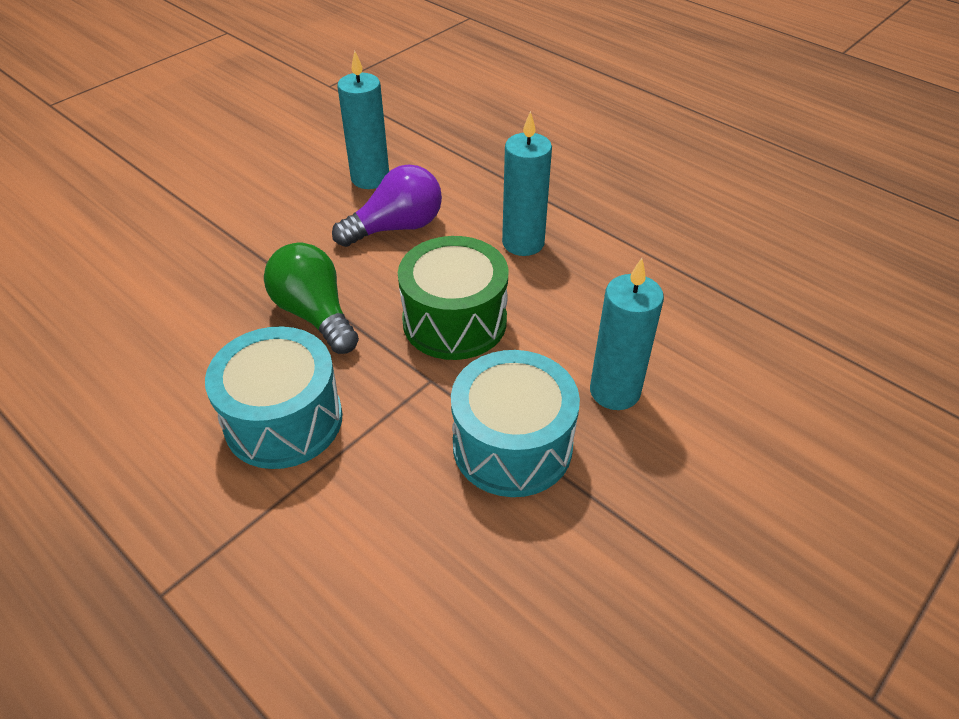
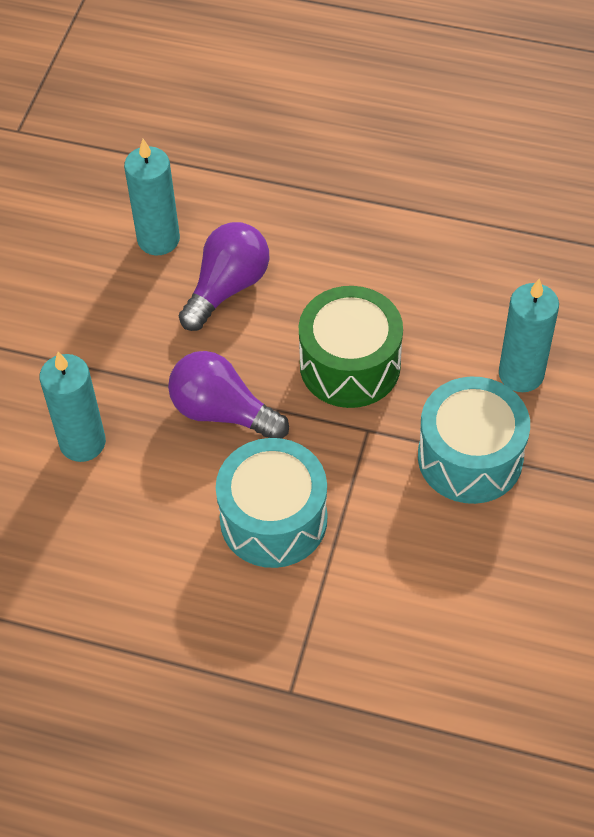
camera: 25 degrees left, 10 degrees up
green light bulb [264,243,359,354] -> purple light bulb [168,351,289,439]
turquoise candle [502,111,552,256] -> turquoise candle moved to [39,352,106,462]

